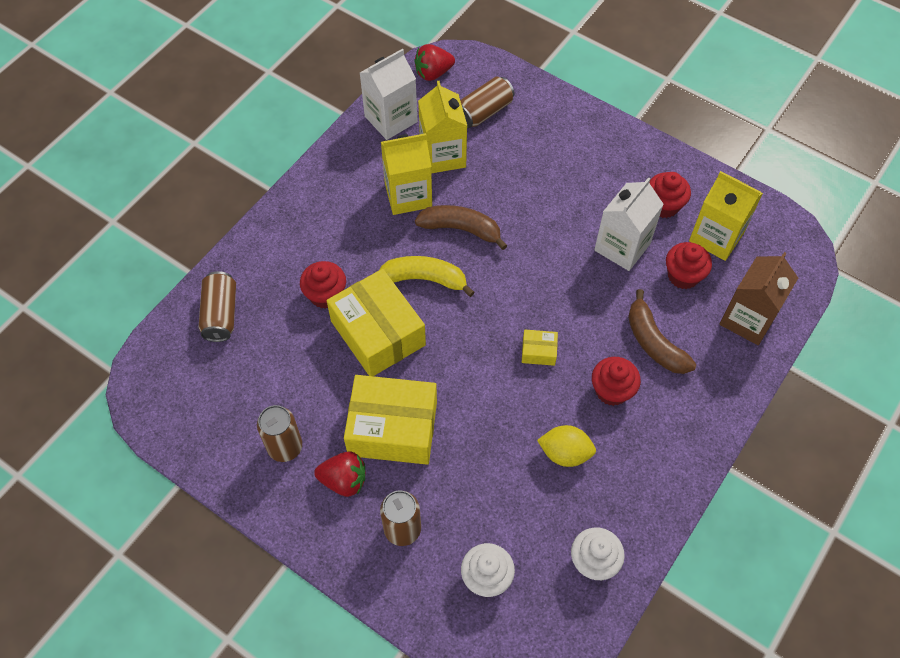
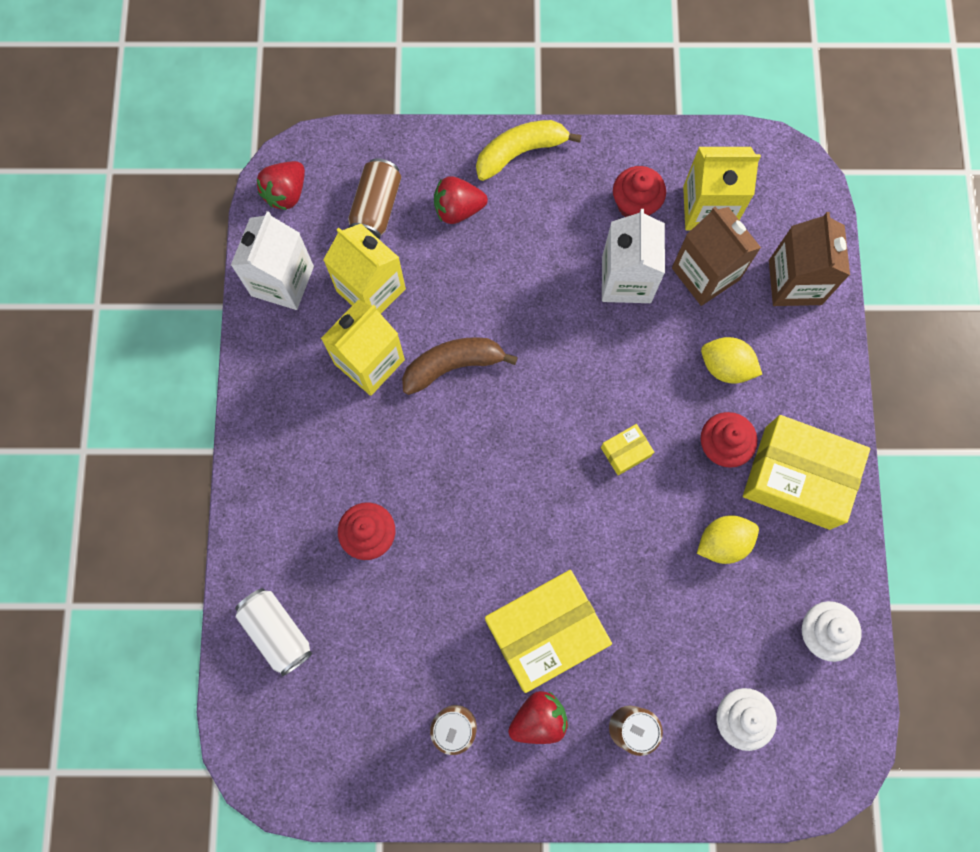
camera: 35 degrees left, 15 degrees up
brown can [199,271,236,342] -> white can [235,588,312,676]
yellow box [327,269,426,376] -> yellow box moved to [743,415,870,530]
yellow banana [380,256,475,297] -> yellow banana moved to [476,120,581,181]
brown banana [628,289,696,374] -> yellow lemon [701,337,762,384]
red cupcake [666,242,712,289] -> brown carton [672,207,761,306]
none -> red strawberry [434,176,488,224]

